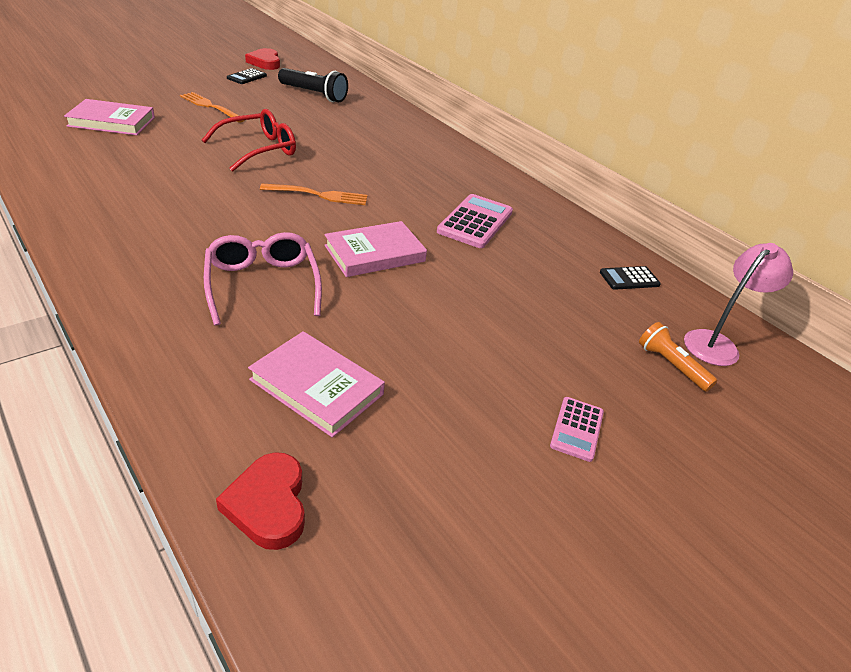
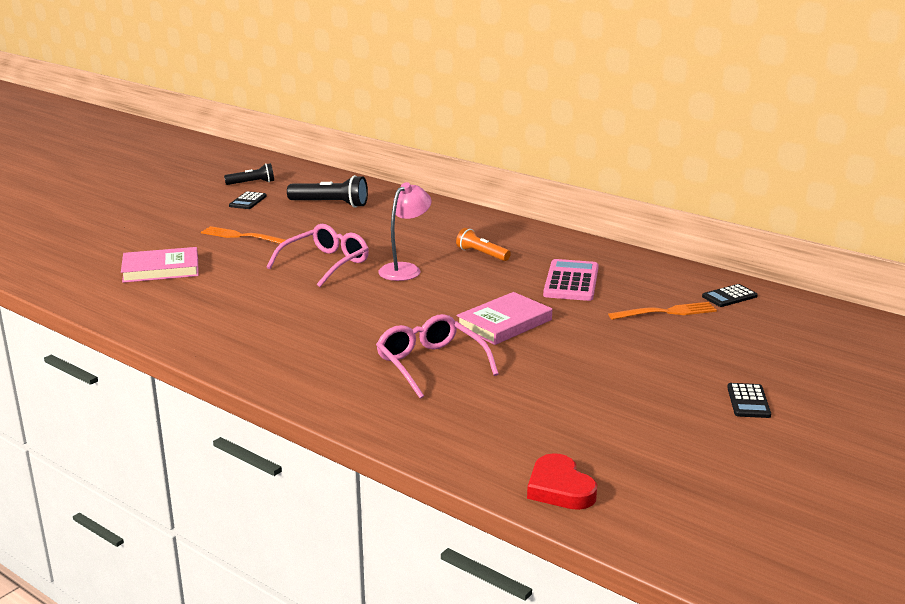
camera: 10 degrees left, 15 degrees down
red glasses [202,109,296,172] -> pink glasses [267,224,369,287]
red heart [245,48,280,70] -> black flashlight [224,163,274,185]
pink book [248,331,385,438] -> none
orange fork [260,184,367,205] -> orange fork moved to [608,302,717,320]
pink calculator [550,397,604,462] -> black calculator [727,383,771,418]
orange flashlight [639,322,717,391] -> orange flashlight moved to [456,228,511,261]
pink lamp [684,243,793,366] -> pink lamp moved to [378,182,431,281]

